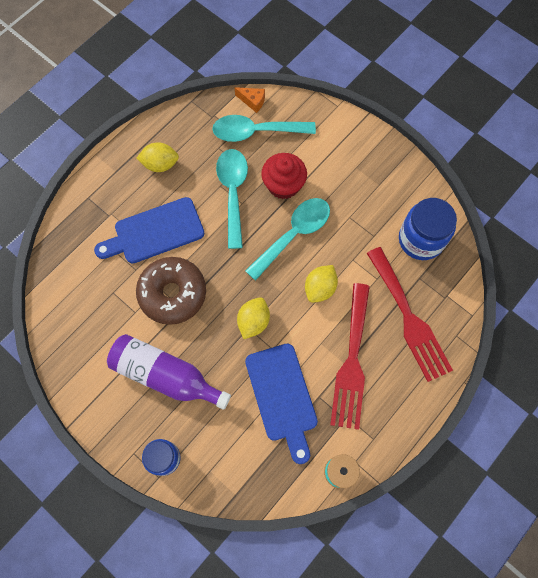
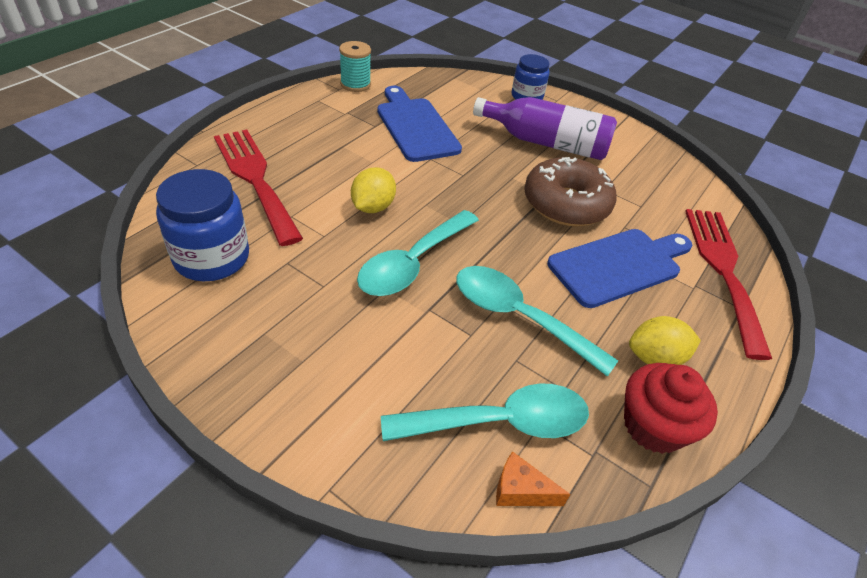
camera: 170 degrees right, 25 degrees down
turquoise spoon [216,149,248,249] -> turquoise spoon turned 135 degrees clockwise [456,266,618,376]
yellow lemon [237,297,270,339] -> none
red cupcake [261,153,307,199] -> red cupcake moved to [624,363,718,454]
red fork [330,283,370,430] -> red fork moved to [685,209,772,360]

